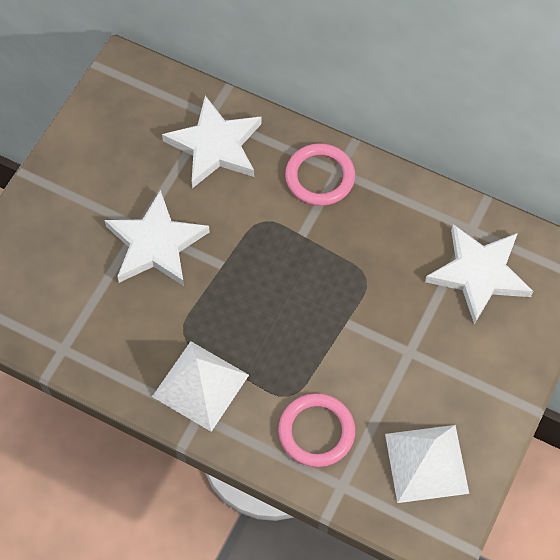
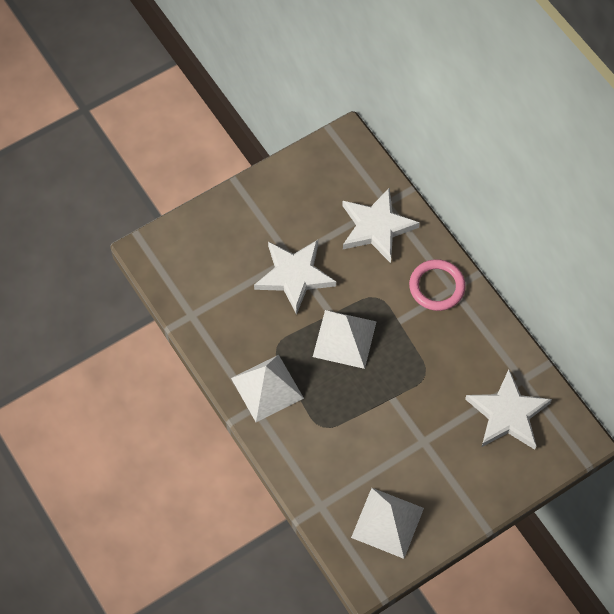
camera: 30 degrees right, 0 degrees up
pink ring [278,393,355,467] -> none
none -> white pyramid [313,310,377,369]

